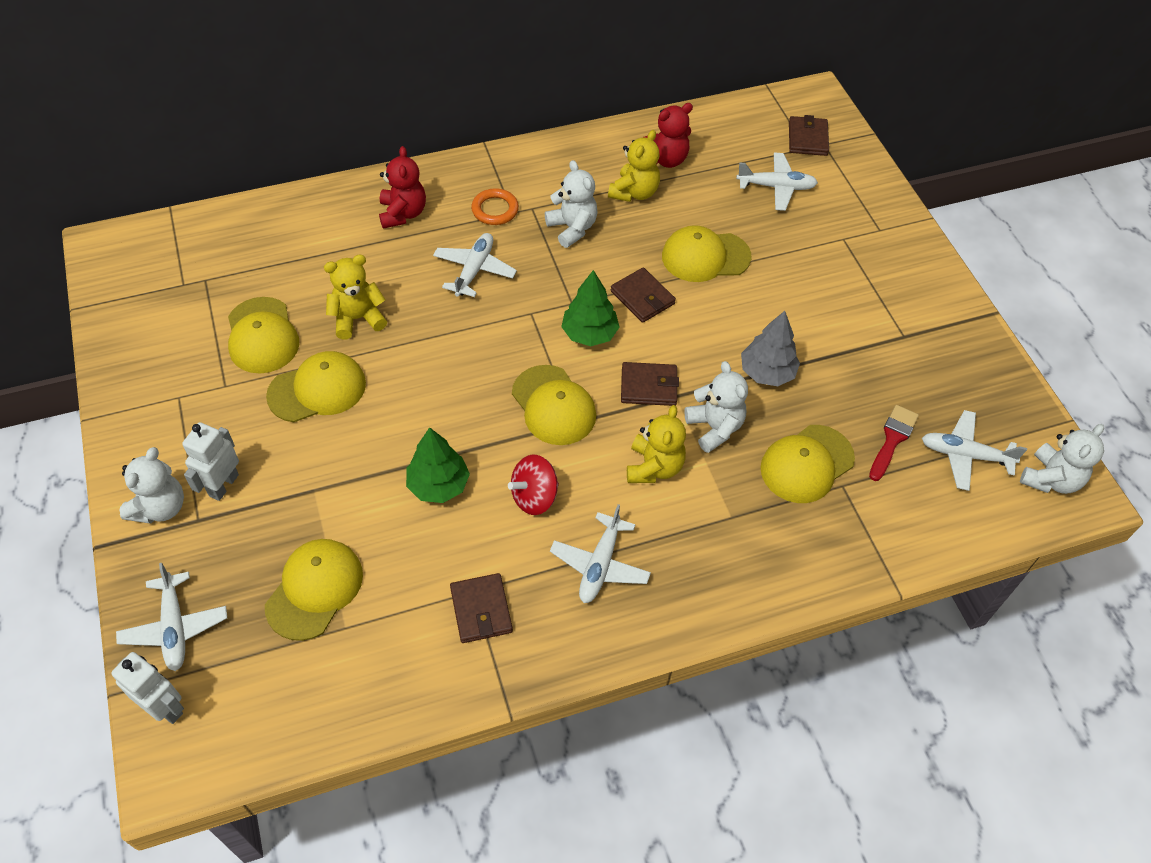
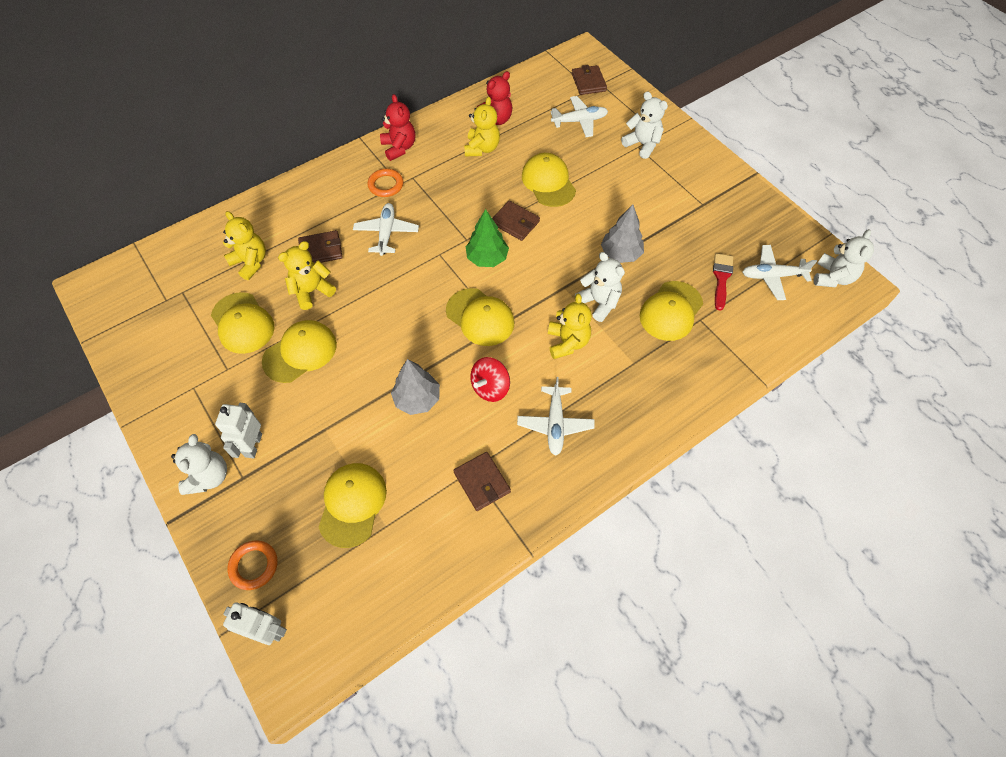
camera: 15 degrees left, 5 degrees up
white plane [116,563,227,671] -> orange ring [227,541,278,590]
red teddy bear [379,146,426,229] -> red teddy bear moved to [380,94,415,161]
green tree [406,427,470,503] -> grey tree [391,359,440,415]
white teddy bear [545,160,598,248] -> white teddy bear moved to [621,91,668,159]
brown wallet [621,362,679,406] -> brown wallet moved to [298,230,343,263]
yellow cap [662,225,752,282] -> yellow cap turned 90 degrees clockwise [522,153,576,207]
none -> yellow teddy bear [223,211,266,280]

